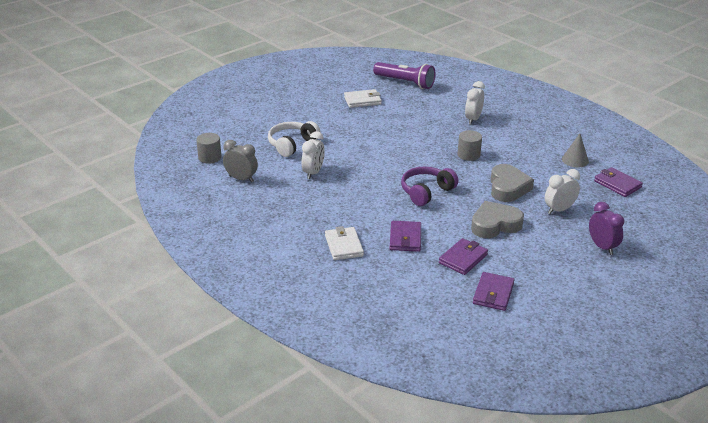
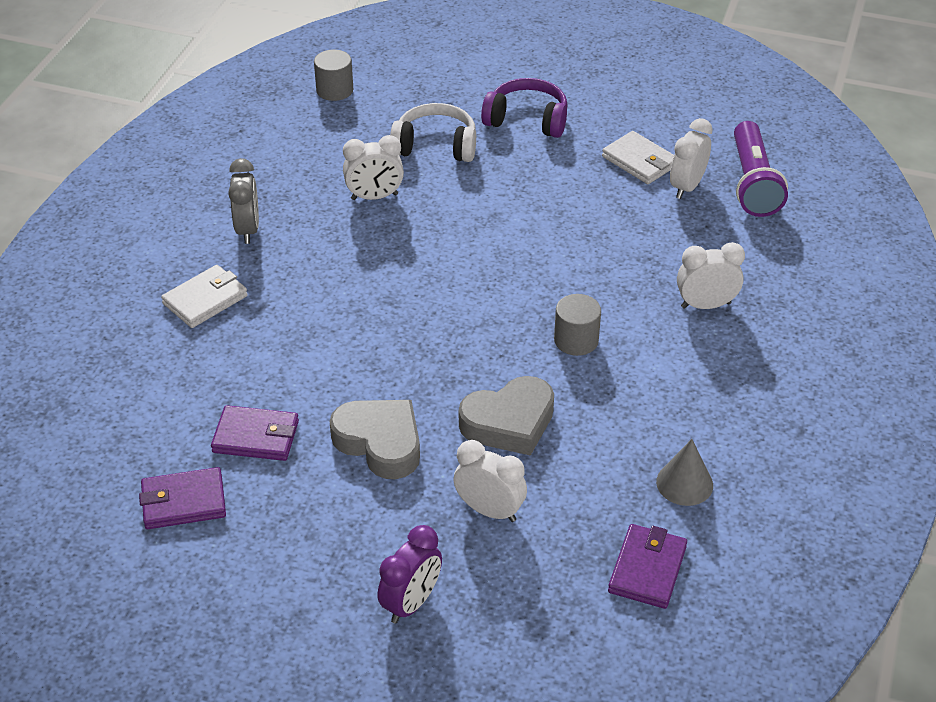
camera: 60 degrees right, 10 degrees up
grey clock [223,140,258,182] -> grey clock moved to [228,158,259,244]
purple wallet [390,221,421,252] -> none
purple headphones [401,167,458,206] -> purple headphones moved to [481,78,568,138]
none -> white clock [670,118,713,199]

